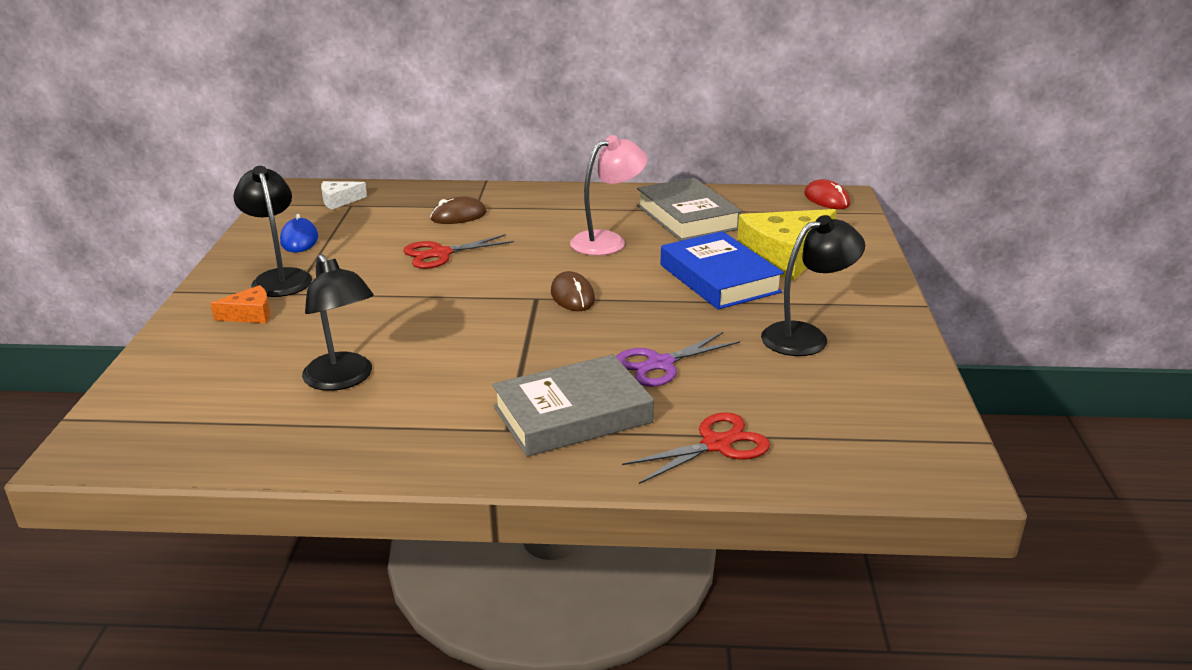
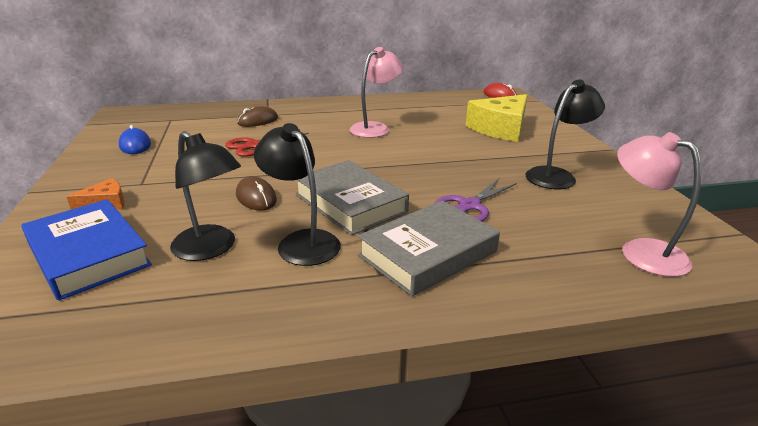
camera: 15 degrees left, 0 degrees up
black lamp [233,166,312,297] -> black lamp moved to [254,123,341,266]
white cheese [321,181,367,210] -> none
brown mouse [551,271,595,311] -> brown mouse moved to [236,176,277,210]
red scissors [622,412,770,484] -> none
grey book [637,177,742,241] -> grey book moved to [295,160,409,235]
blue book [661,231,784,310] -> blue book moved to [21,199,152,301]
none -> pink lamp [617,132,701,277]

